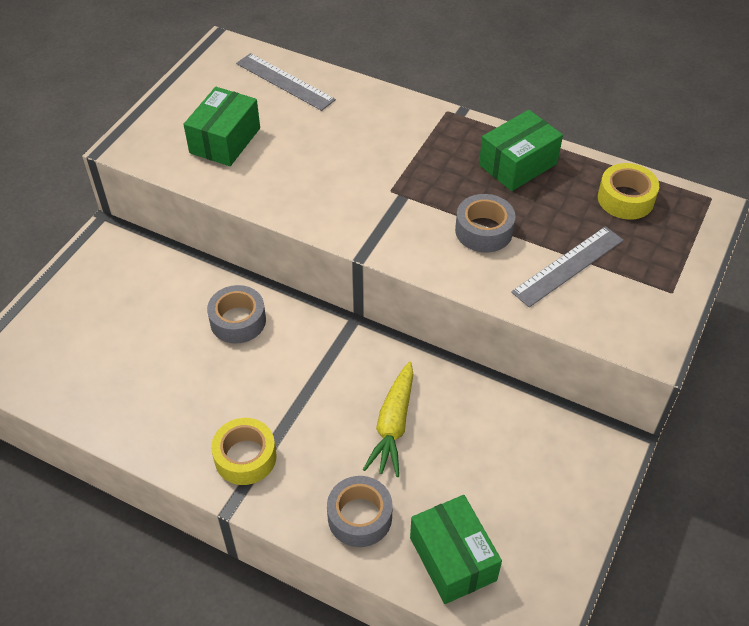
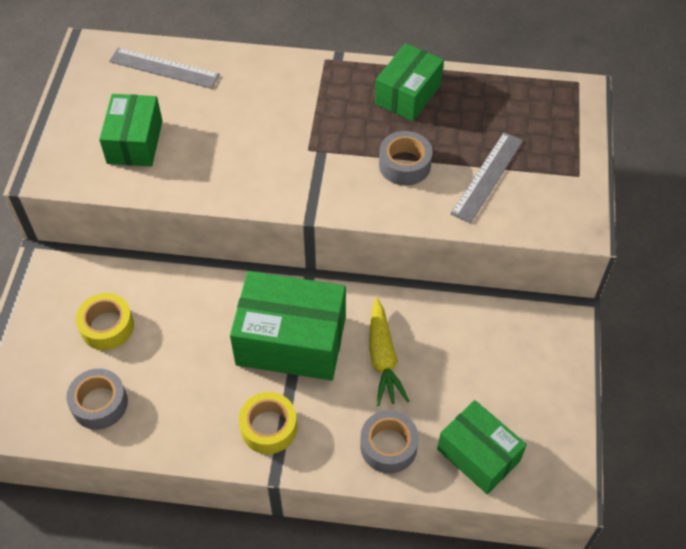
camera: 20 degrees left, 5 degrees up
grey tape [207,285,266,344] -> grey tape moved to [66,369,128,430]
yellow tape [598,163,659,220] -> yellow tape moved to [76,293,134,350]
none -> green box [230,271,346,381]

